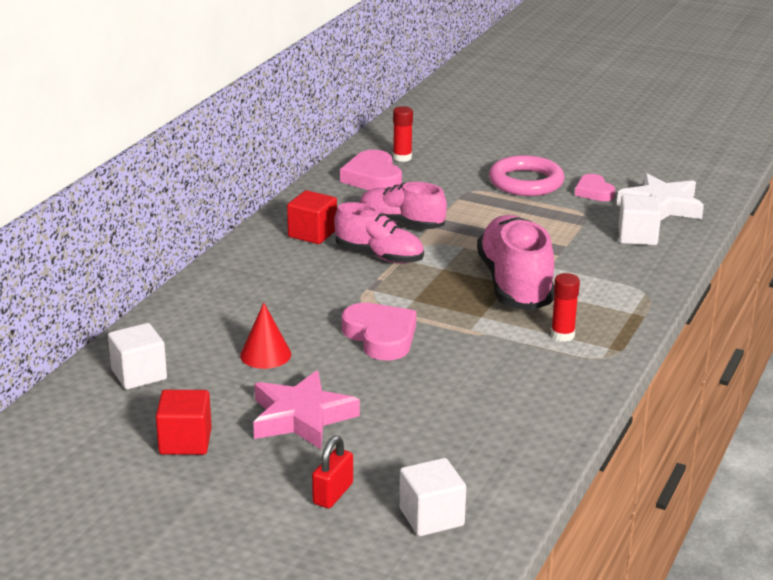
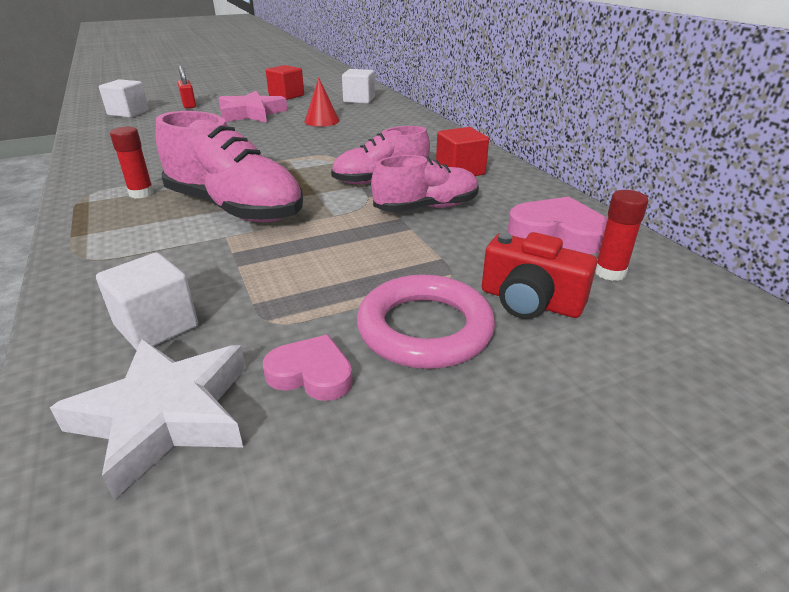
camera: 130 degrees right, 5 degrees up
pink heart [342,303,416,360] -> none
none -> red camera [482,232,597,319]

